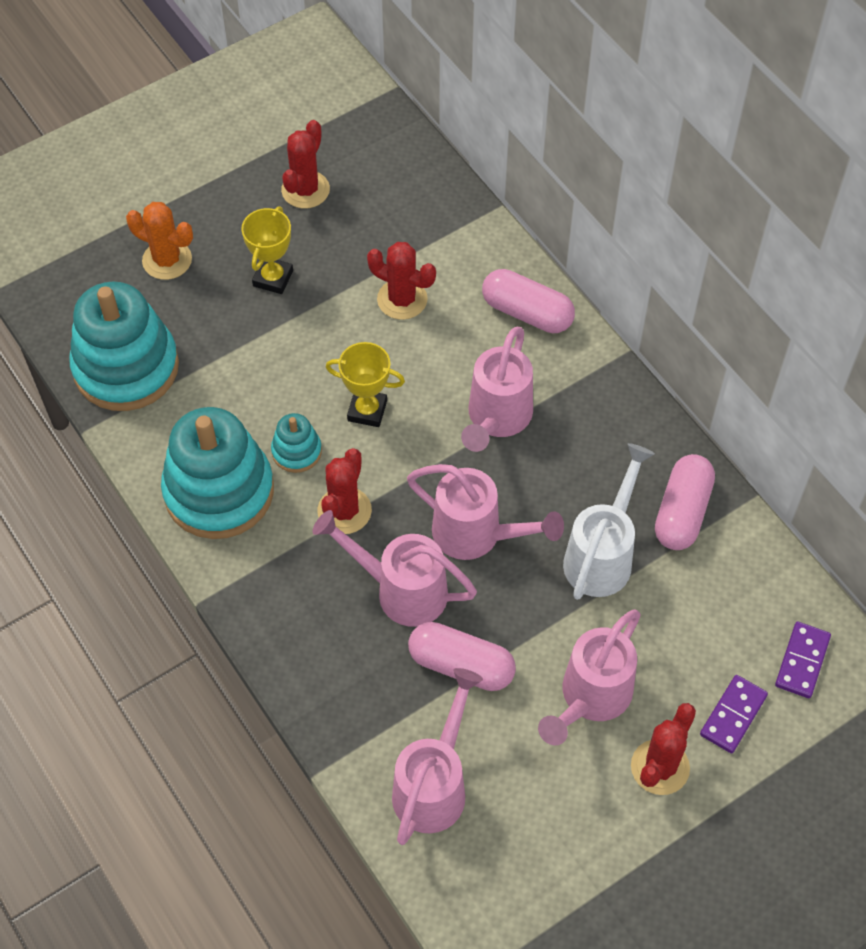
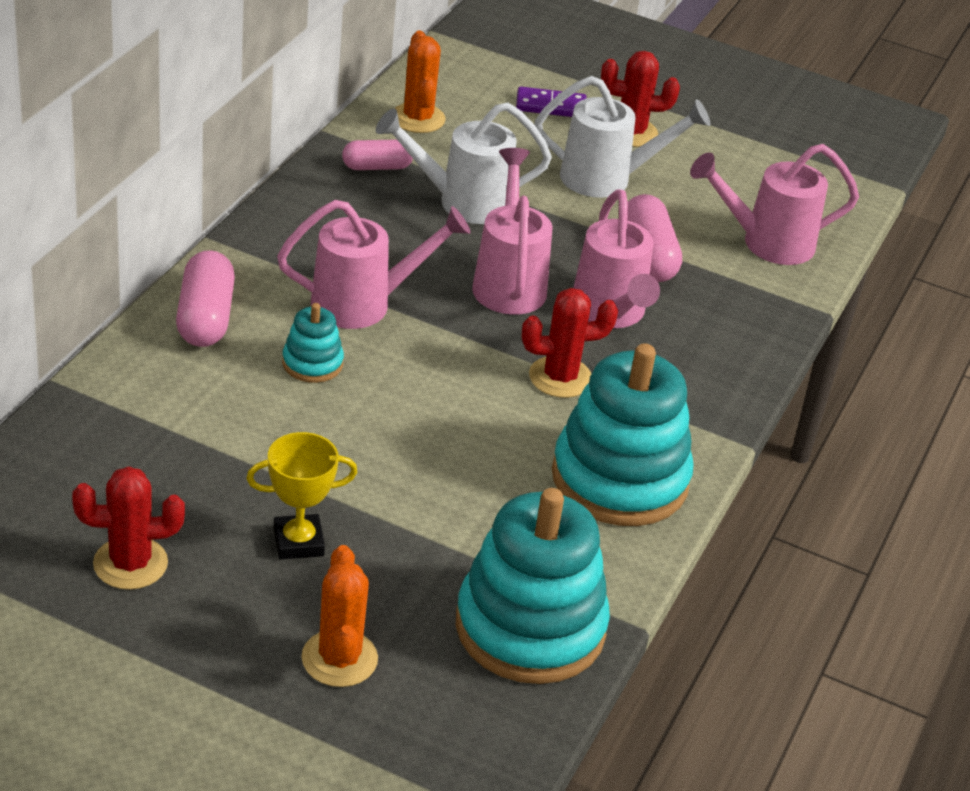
camera: 125 degrees left, 20 degrees down
turquoise stacking toy [271,413,322,473] -> turquoise stacking toy moved to [282,303,344,383]
yellow trophy [326,342,405,427] -> none
red cactus [367,242,436,320] -> none
pink watering can [538,609,641,745] -> white watering can [535,76,710,198]
pink capsule [655,454,715,550] -> pink capsule [342,139,413,170], size x0.65
purple domino [775,622,831,698] -> none
none -> orange cactus [394,31,446,133]

